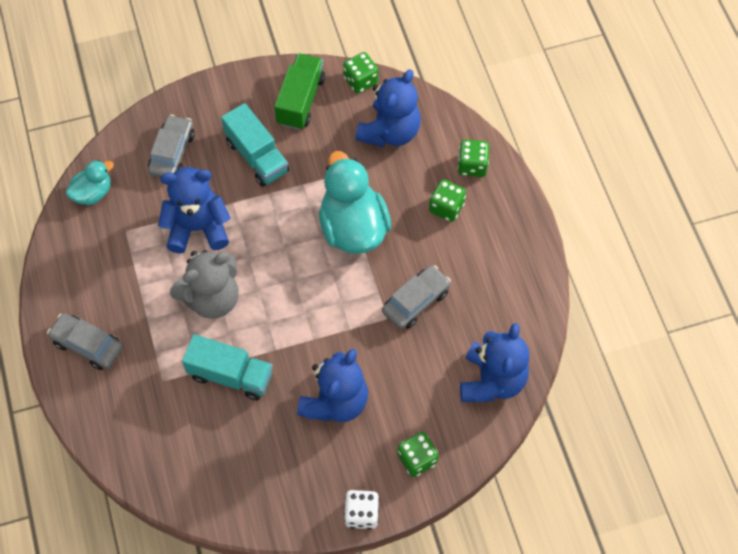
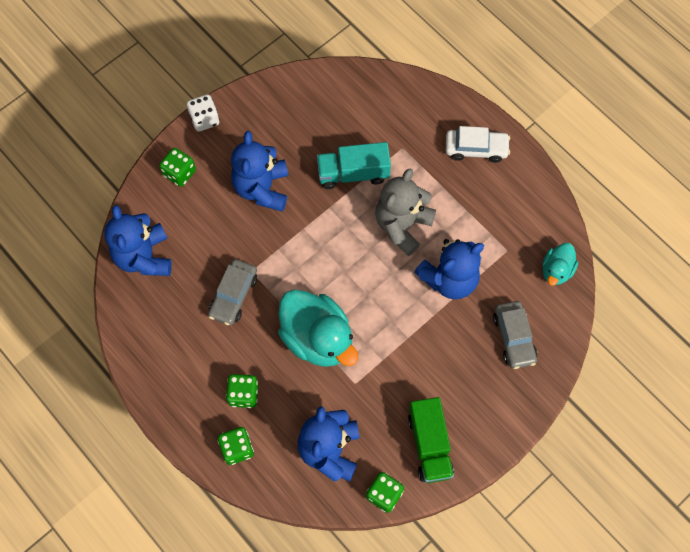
camera: 155 degrees right, 5 degrees up
grey car [47,313,123,370] -> white car [446,126,510,163]
turquoise truck [221,103,289,187] -> none

